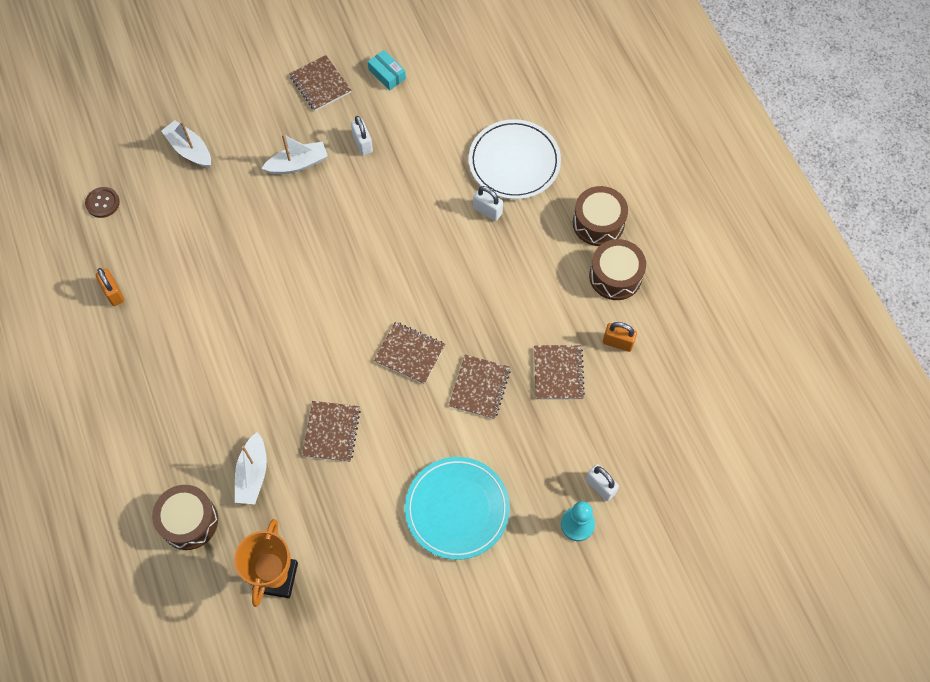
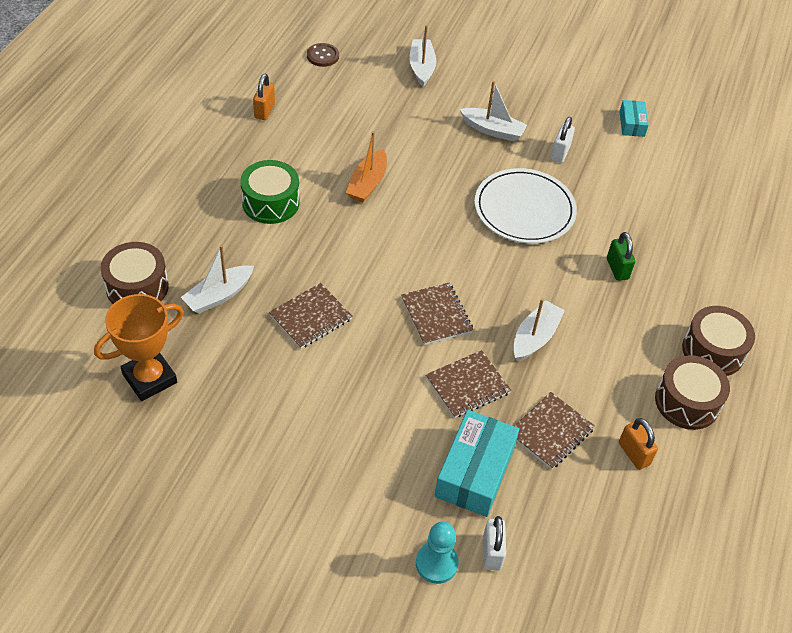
camera: 40 degrees right, 15 degrees down
brown notebook [289,55,351,111] -> none
turquoise plate [405,457,510,560] -> none
white plate [469,119,561,199] -> white plate moved to [474,168,577,244]
white padlock [473,186,503,221] -> green padlock [607,232,635,281]
none -> green drum [240,160,300,224]
none -> orange boat [346,131,387,202]
none -> turquoise box [434,410,519,517]
none -> white boat [513,298,565,361]

